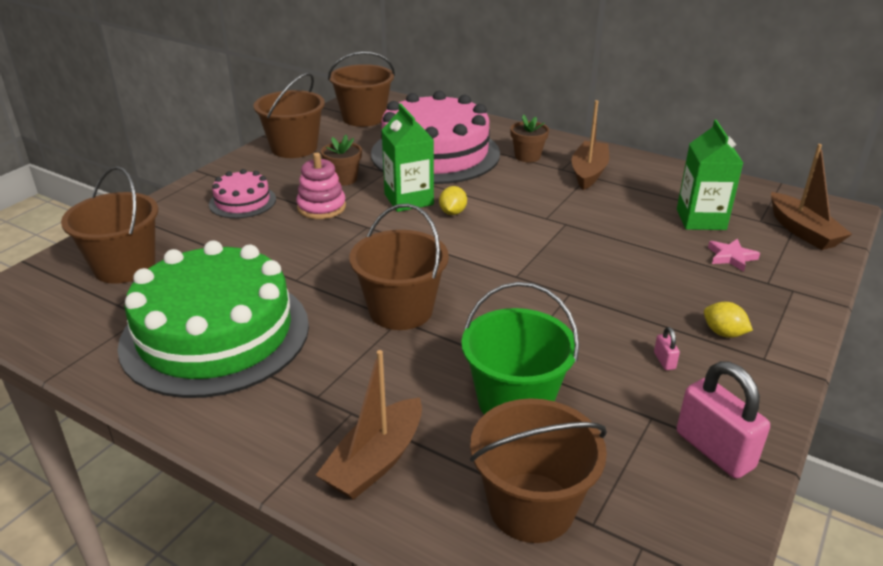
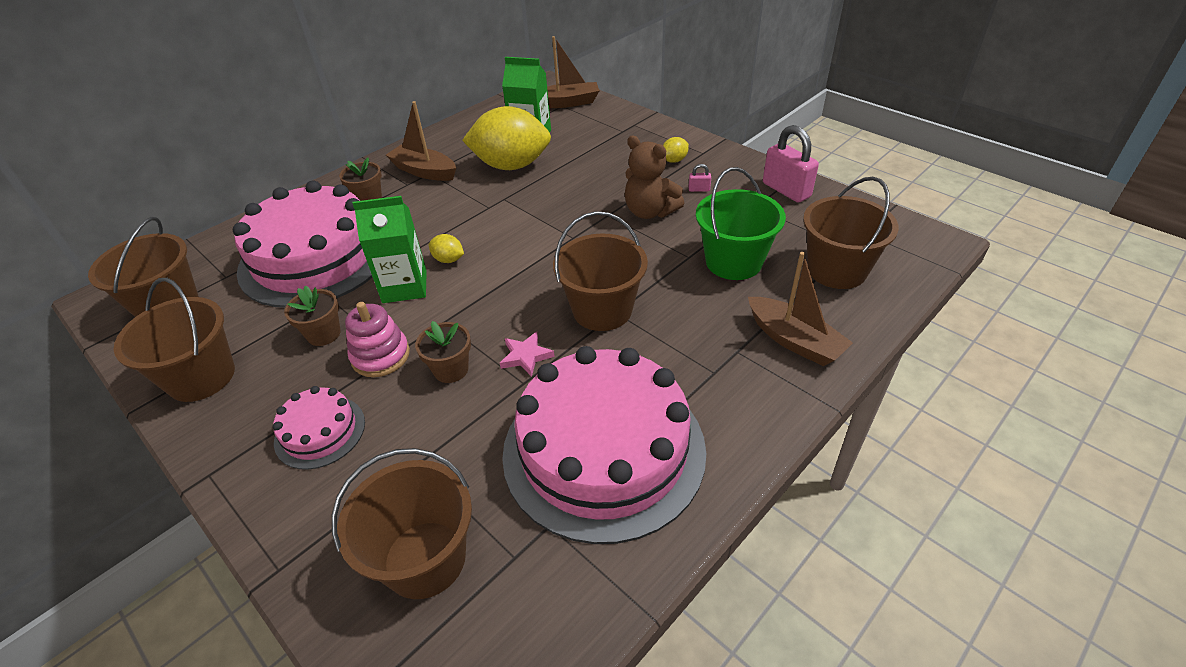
camera: 75 degrees left, 10 degrees up
green cake [118,241,309,398] -> pink cake [502,346,706,544]
pink padlock [677,361,770,479] -> pink padlock turned 75 degrees clockwise [763,125,819,203]
pink star [708,238,760,272] -> pink star moved to [500,332,555,377]
none -> brown flower pot [415,321,471,383]
none -> yellow lemon [462,106,551,170]
none -> brown teddy bear [625,136,684,219]

